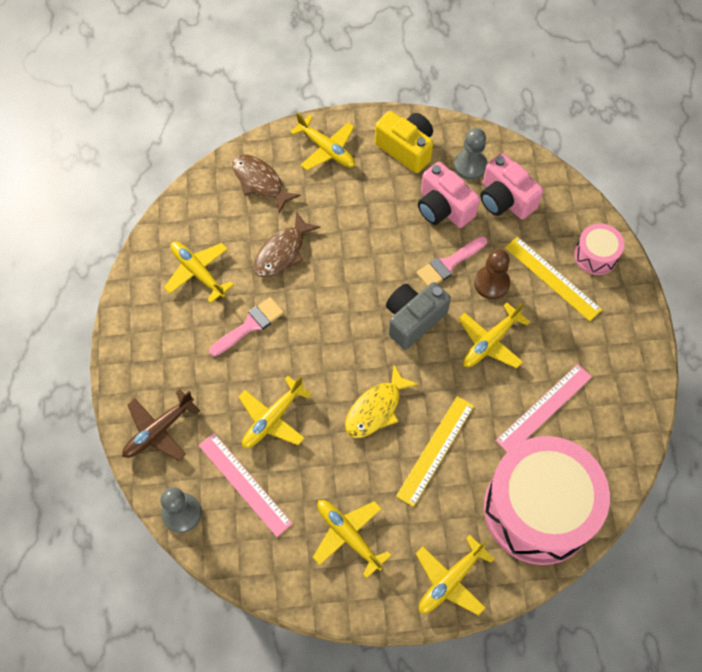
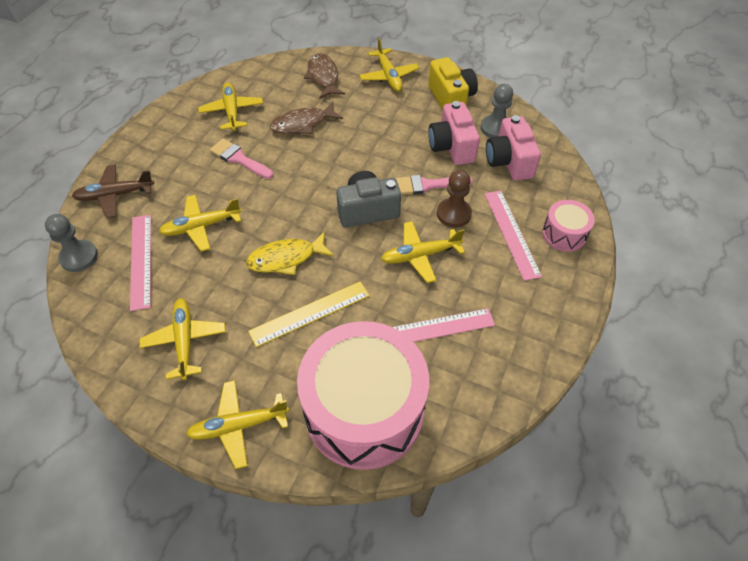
camera: 30 degrees right, 10 degrees down
pink brush [209,297,284,356] -> pink brush turned 135 degrees counterclockwise [210,139,273,179]
yellow ruler [505,237,602,321] -> pink ruler [485,191,542,281]

